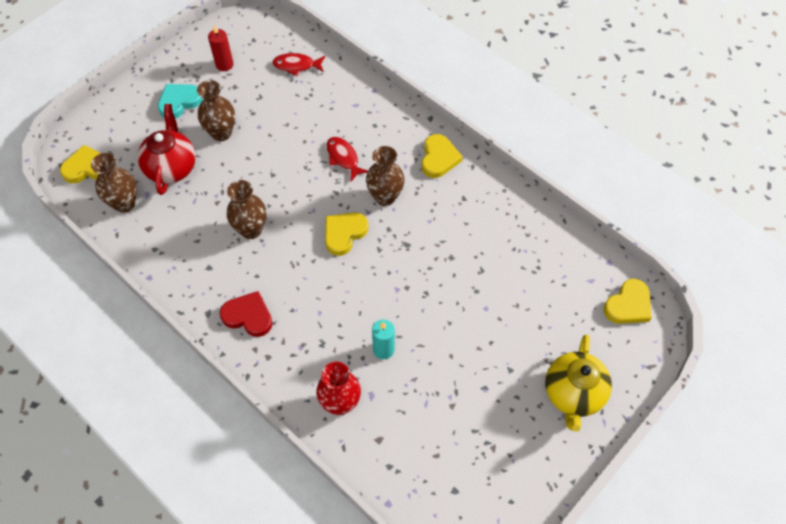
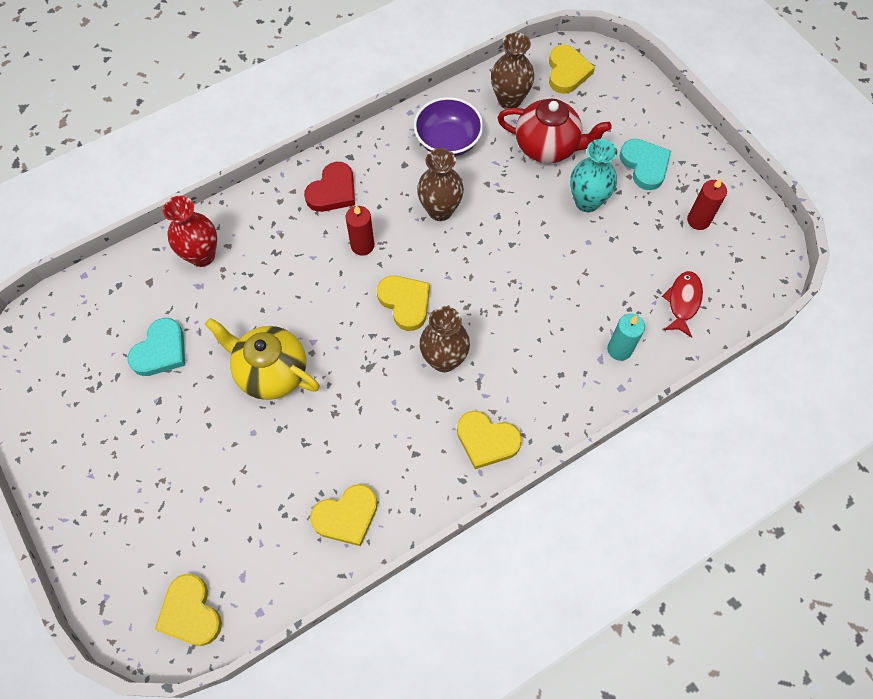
camera: 105 degrees right, 5 degrees up
brown vase [197,80,235,141] -> turquoise vase [570,139,617,212]
red fish [327,137,368,182] -> none
turquoise candle [372,320,395,359] -> turquoise candle moved to [607,313,645,361]
yellow teapot [545,334,612,432] -> yellow teapot moved to [205,318,320,400]
none -> turquoise heart [127,318,185,376]
none -> yellow heart [310,484,378,546]
none -> red candle [346,205,374,256]
none -> purple bowl [413,97,484,157]

